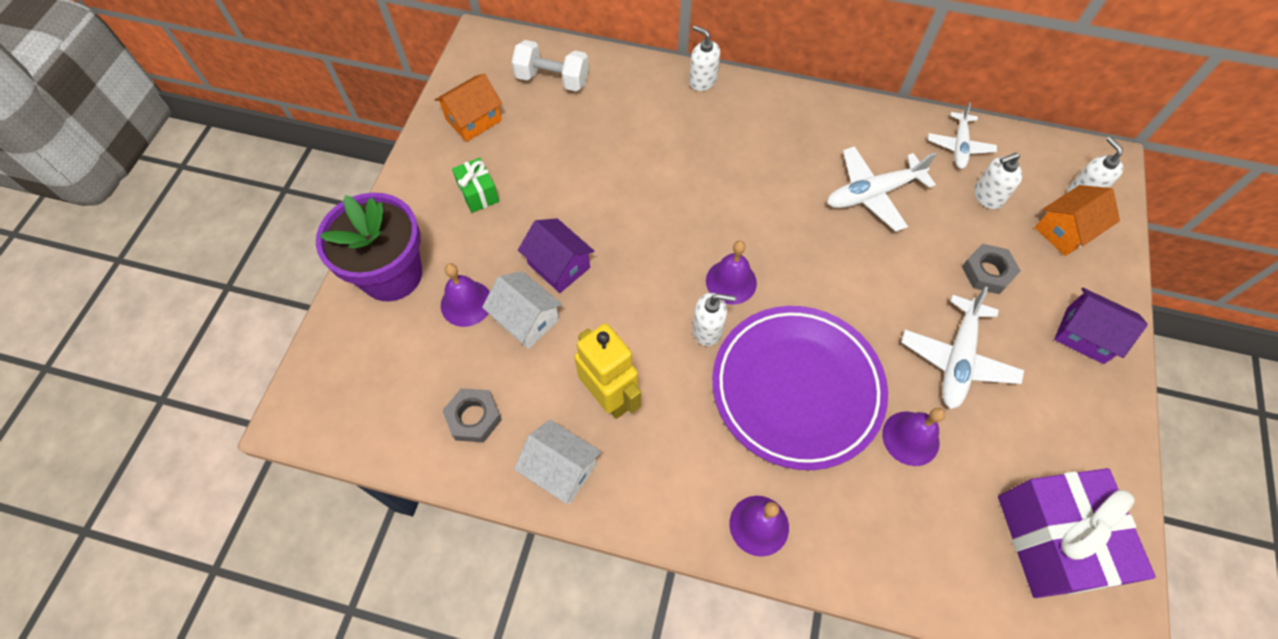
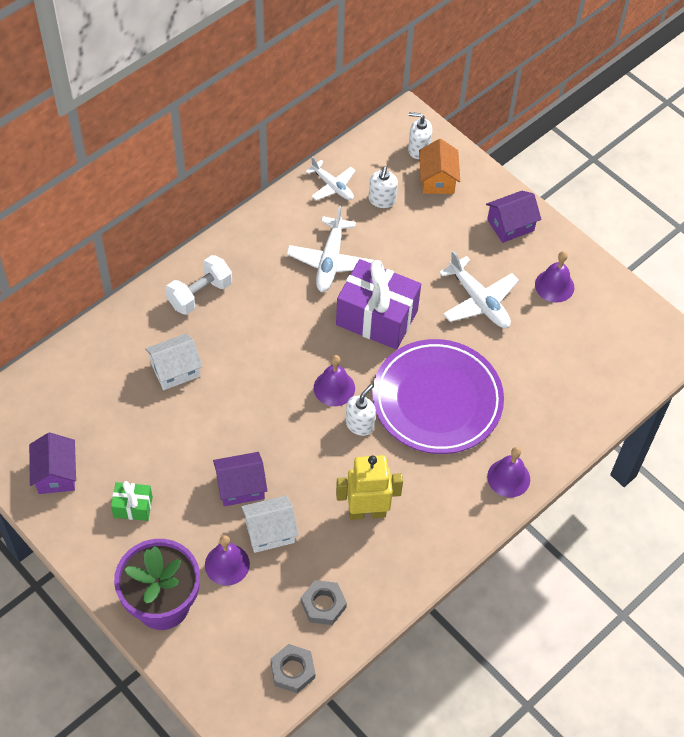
camera: 60 degrees left, 5 degrees down
orange house [435,74,502,142] -> purple house [29,432,76,494]
white dumbbell [512,40,589,91] -> white dumbbell moved to [166,255,232,315]
white house [514,420,601,504] -> white house moved to [145,333,203,390]
white soap dispenser [689,25,720,91] -> none
purple bell [882,408,945,466] -> purple bell moved to [535,251,574,303]
grey nut [962,244,1021,294] -> grey nut moved to [271,644,315,693]
purple gift [998,468,1156,598] -> purple gift moved to [336,259,421,350]

